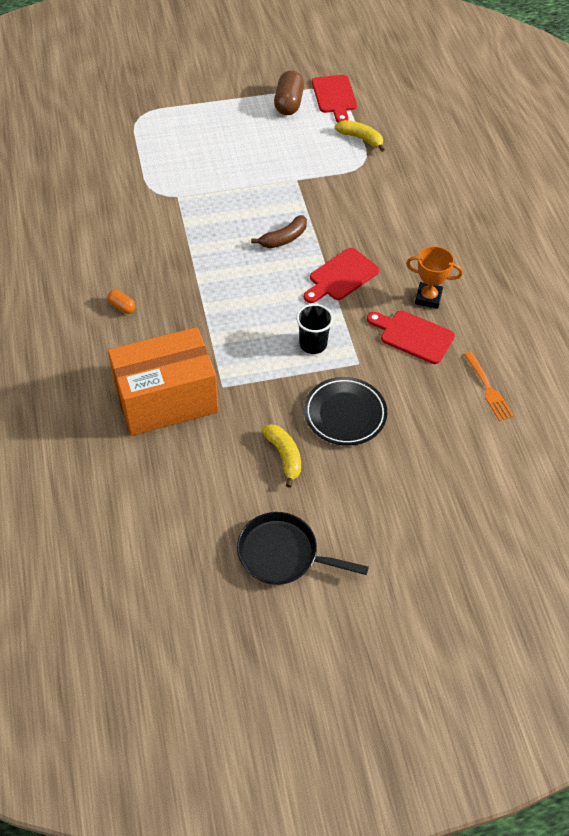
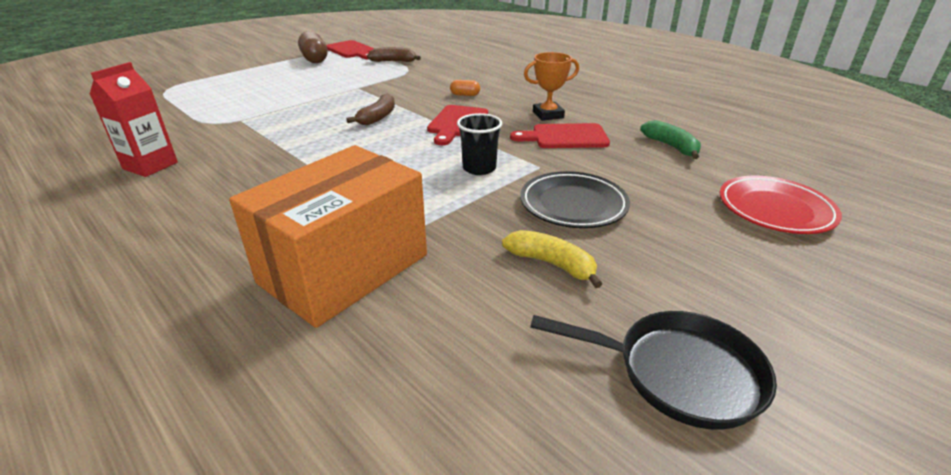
camera: 30 degrees left, 20 degrees down
orange capsule [107,290,135,314] -> orange capsule moved to [450,80,480,96]
black pan [237,512,369,585] -> black pan turned 150 degrees counterclockwise [530,311,777,430]
yellow banana [335,120,385,152] -> brown banana [367,47,421,62]
orange fork [463,352,514,421] -> green banana [640,120,701,159]
none -> red carton [90,62,178,177]
none -> red plate [720,176,842,234]

